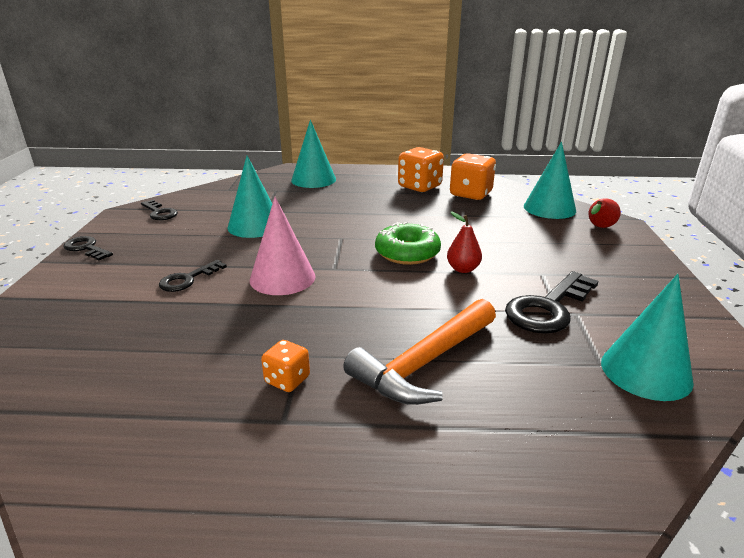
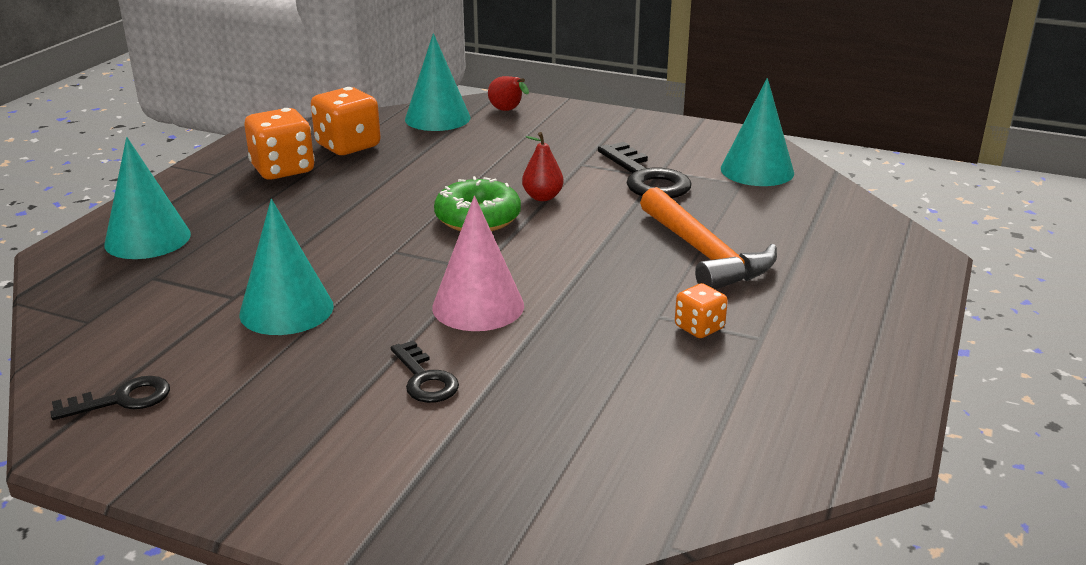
camera: 70 degrees left, 0 degrees up
black key [63,236,113,261] -> none

